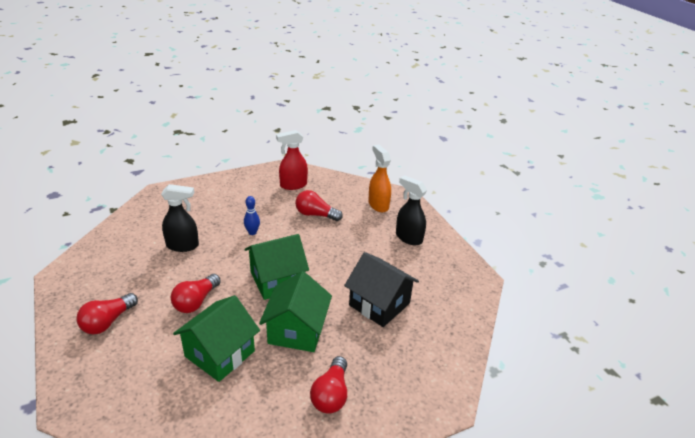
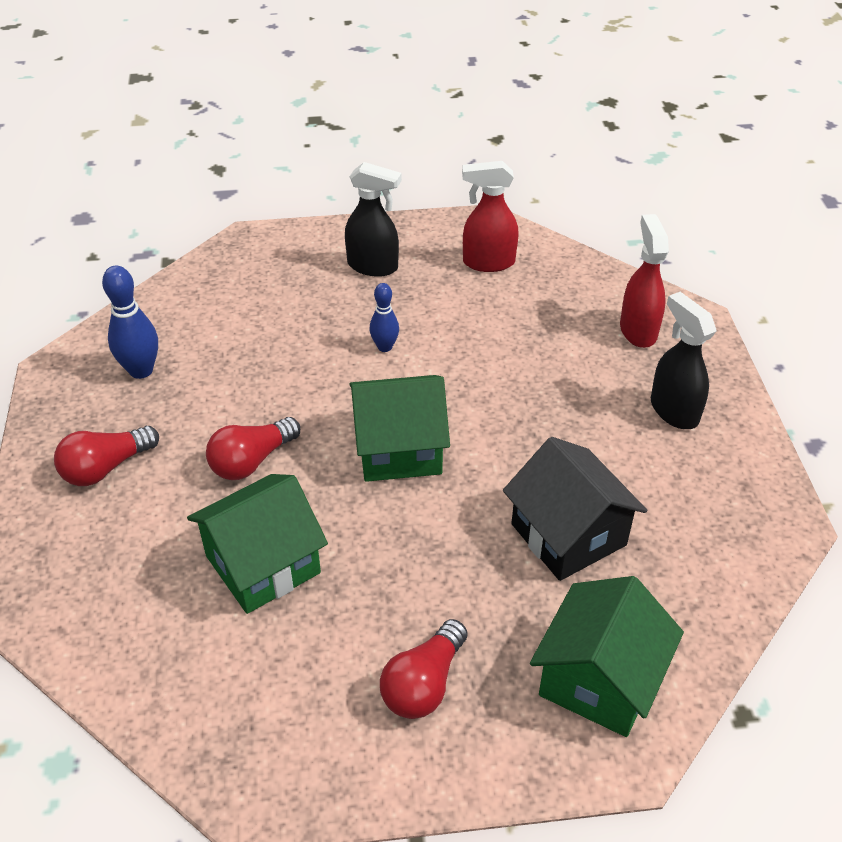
camera: 20 degrees right, 10 degrees up
black spray bottle [161,184,199,252] -> black spray bottle moved to [345,162,402,277]
green house [259,271,332,352] -> green house moved to [530,576,684,737]
red light bulb [296,190,343,221] -> none
orange spray bottle [368,145,391,212] -> red spray bottle [620,214,669,348]
none -> blue bowling pin [102,266,158,379]

